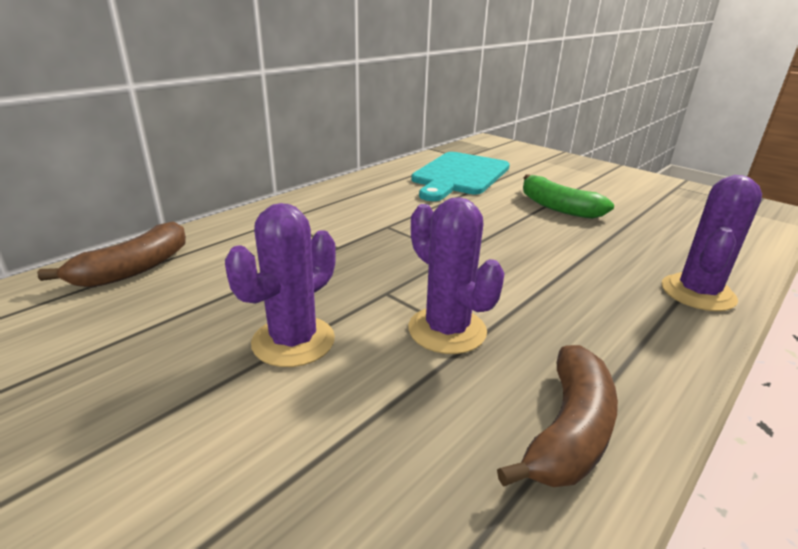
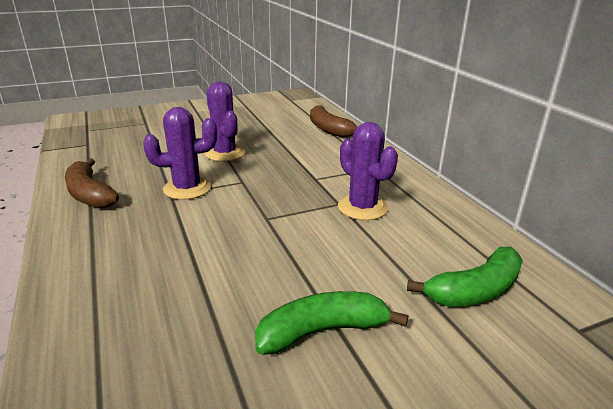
camera: 115 degrees right, 0 degrees up
turquoise cutting board [411,152,510,201] -> green banana [407,247,523,307]
purple cactus [662,175,762,311] -> purple cactus moved to [338,122,398,220]

